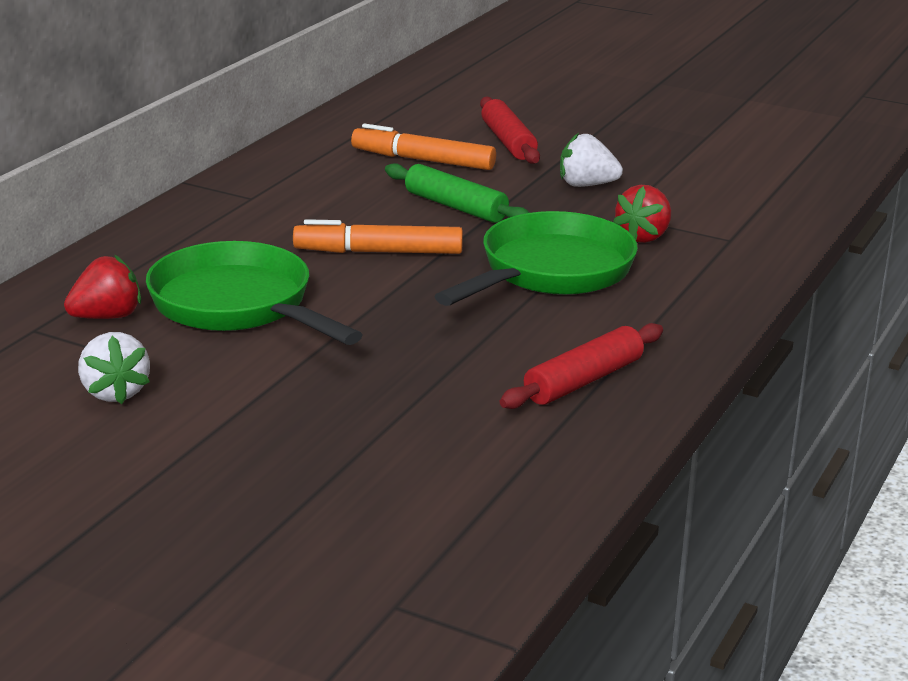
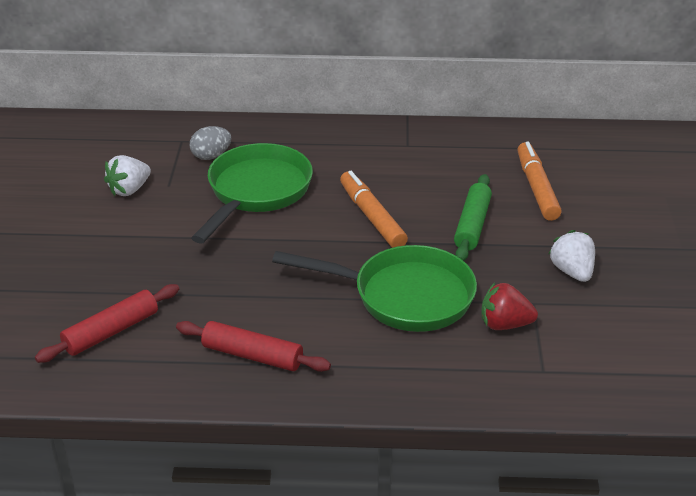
camera: 65 degrees right, 10 degrees up
red strawberry [64,255,141,319] -> grey egg [190,126,231,160]
red rolling pin [480,96,540,164] -> red rolling pin moved to [35,284,179,363]

